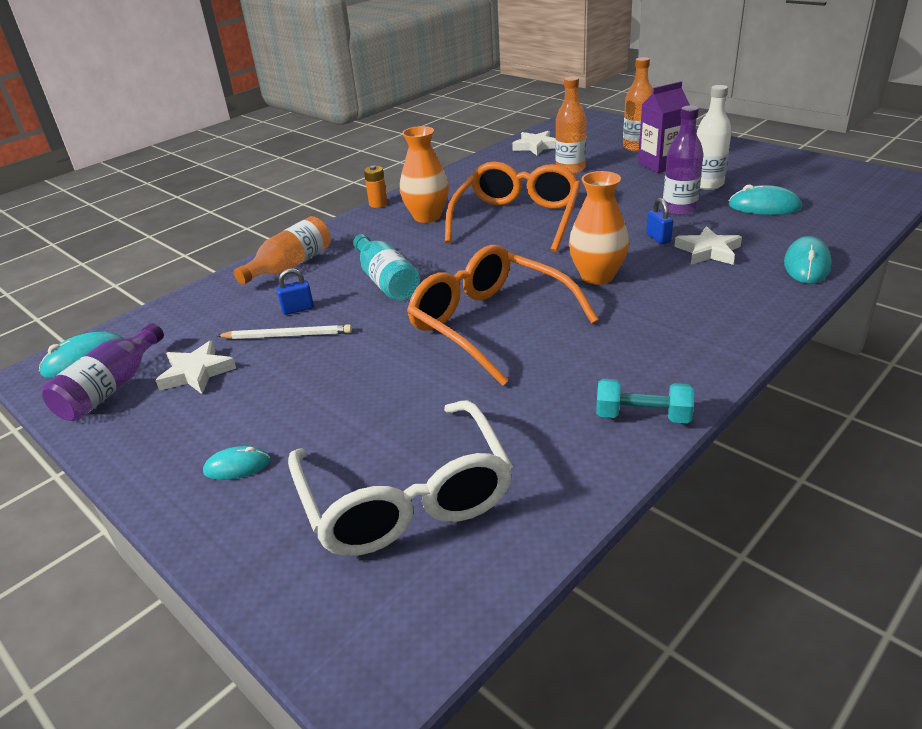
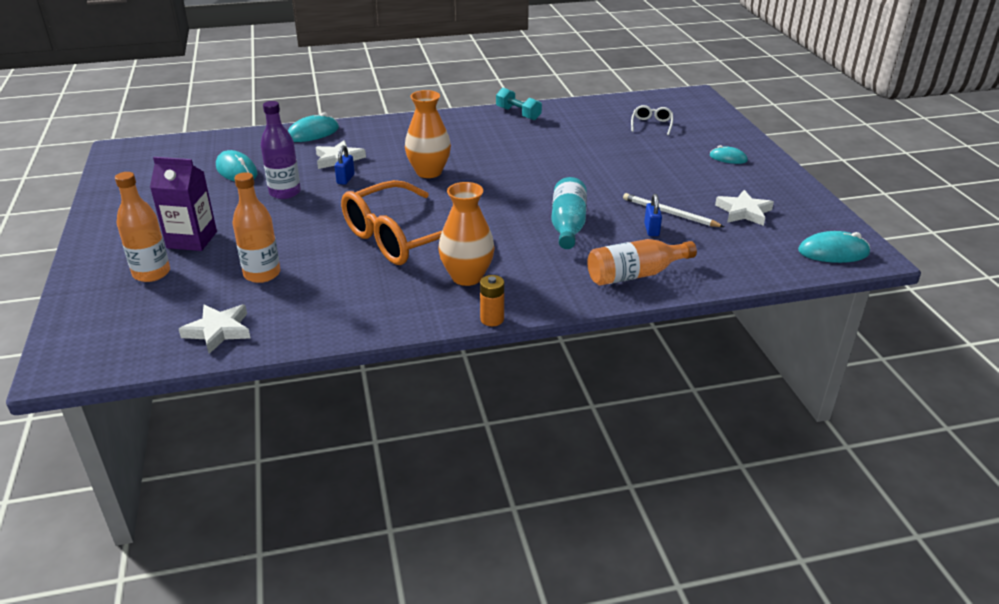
camera: 150 degrees left, 0 degrees up
purple bottle [42,323,164,421] -> none
blue padlock [276,268,314,315] -> blue padlock turned 75 degrees clockwise [644,194,662,236]
white glasses [288,400,513,556] -> white glasses [631,105,673,135], size x0.41
orange glasses [407,245,599,386] -> none
white bottle [697,85,732,190] -> none

